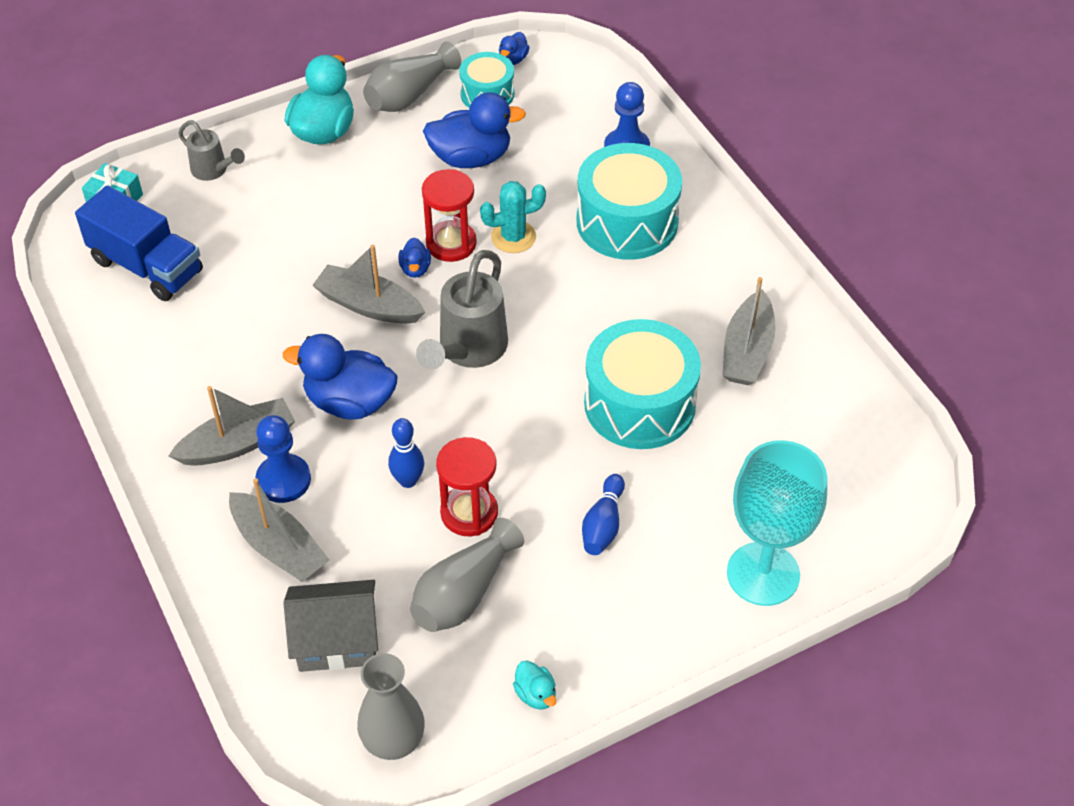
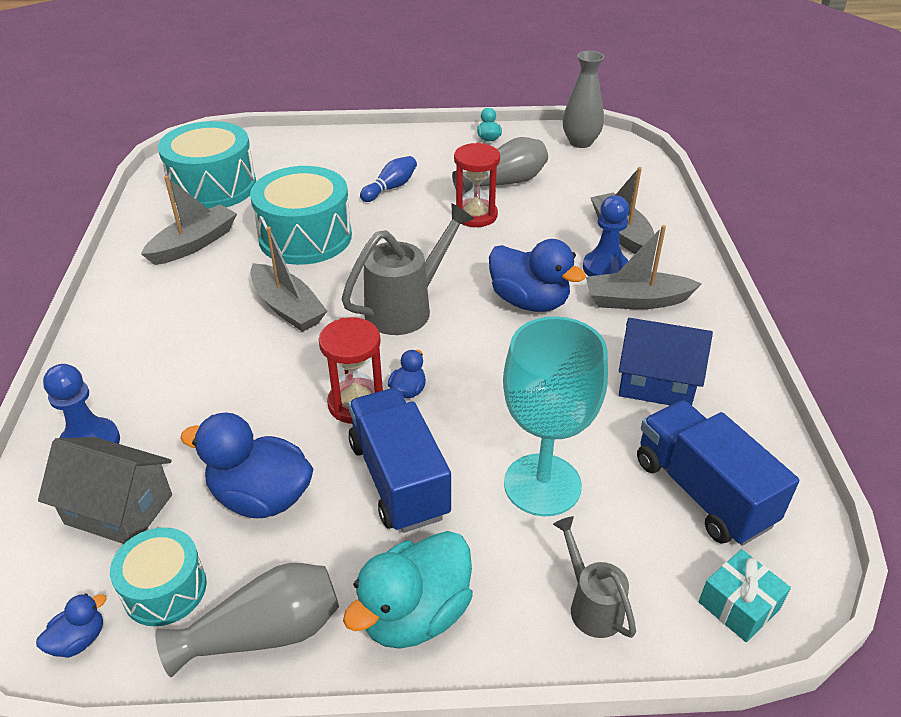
camera: 155 degrees left, 10 degrees down
grey house [284,580,378,672] -> grey house moved to [38,437,172,544]
grey boat [312,245,425,324] -> grey boat moved to [250,227,327,332]
blue bowling pin [388,418,424,488] -> none
turquoise cactus [480,181,546,253] -> none
turquoise drum [577,143,682,260] -> turquoise drum moved to [158,121,256,209]
turquoise goblet [727,440,827,606] -> turquoise goblet moved to [503,317,608,516]
none -> blue truck [348,388,451,533]
none -> blue house [619,318,713,405]

